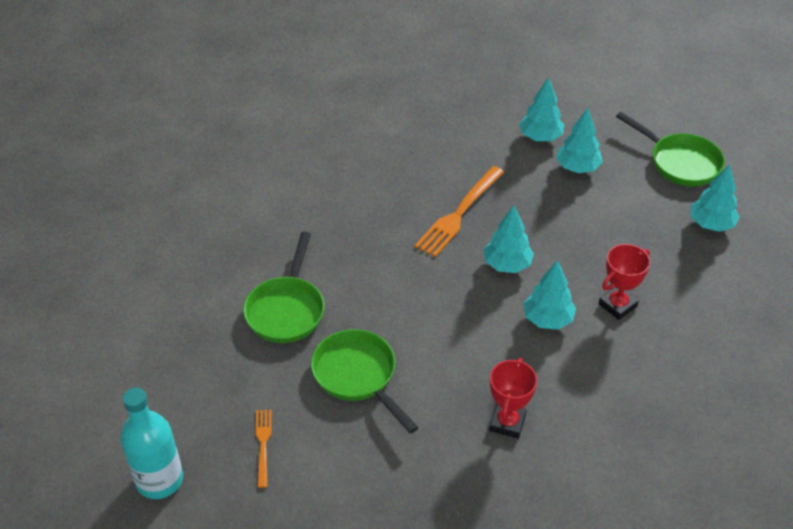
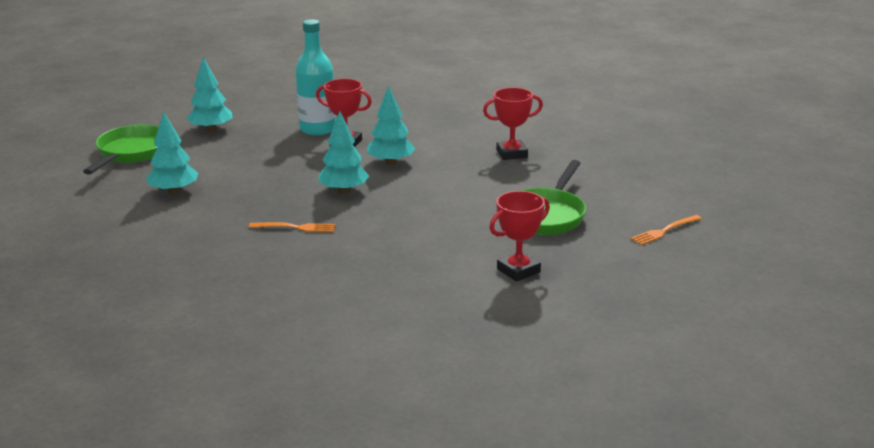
camera: 120 degrees left, 20 degrees down
turquoise bottle [120,388,183,499] -> turquoise bottle moved to [295,19,336,135]
green pan [243,232,324,343] -> red trophy [489,191,550,282]
orange fork [415,166,504,257] -> orange fork [249,222,336,232], size x0.54
turquoise tree [519,77,564,141] -> none

